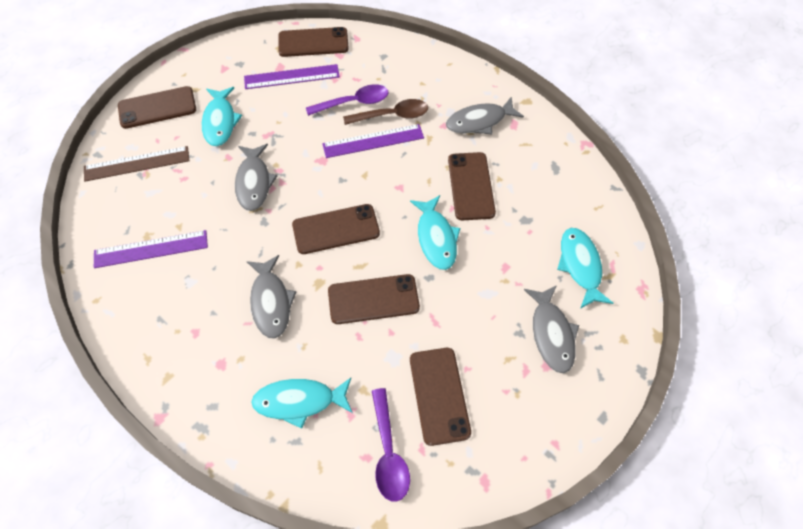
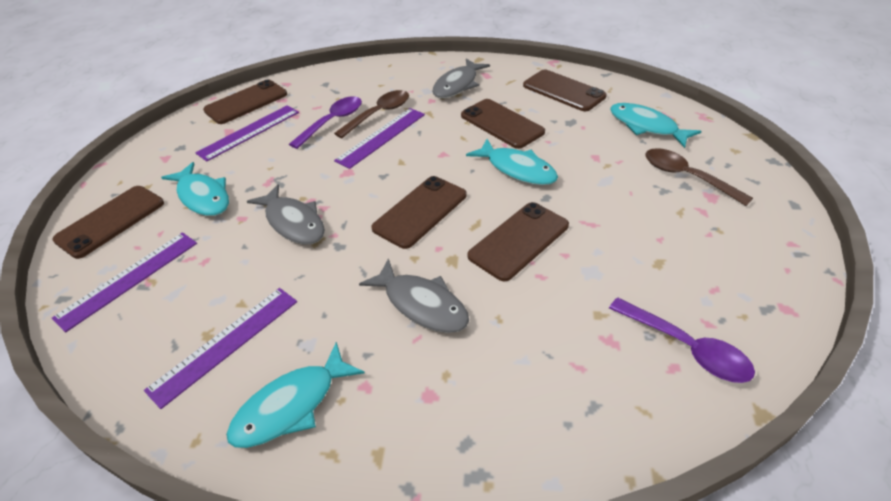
camera: 35 degrees left, 15 degrees down
brown ruler [84,146,190,181] -> purple ruler [52,232,197,332]
turquoise fish [251,378,353,429] -> turquoise fish moved to [226,342,365,448]
brown phone [410,348,471,446] -> brown phone moved to [523,69,607,111]
grey fish [524,285,579,373] -> brown spoon [645,148,753,206]

